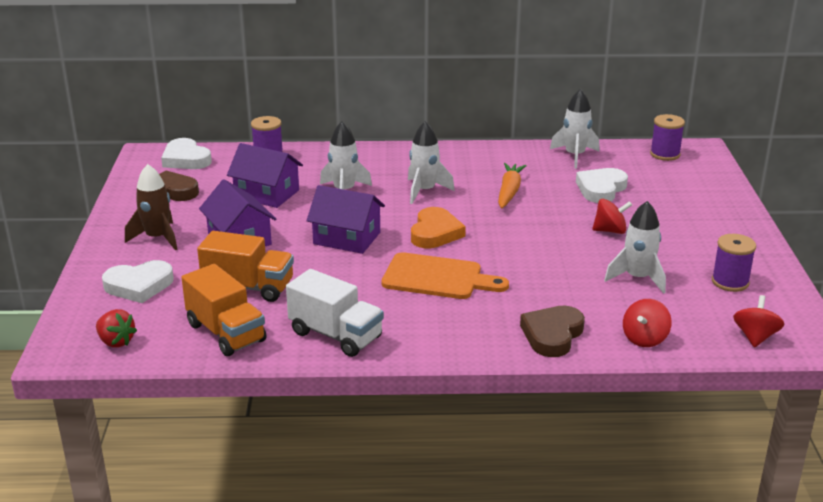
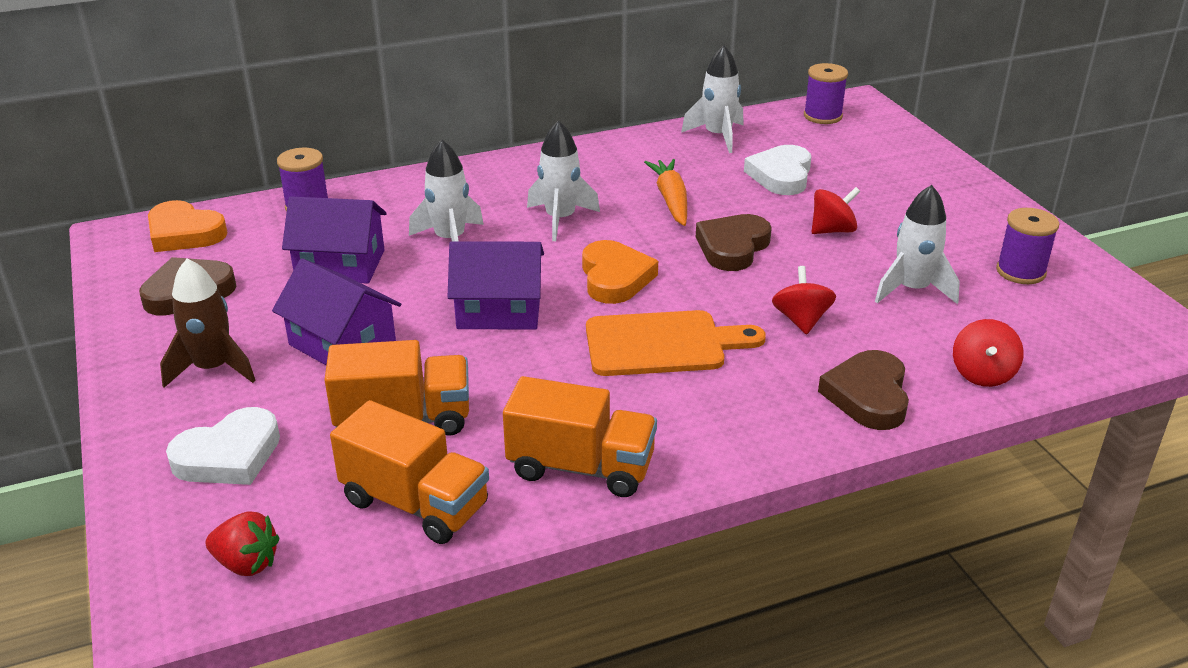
camera: 20 degrees left, 5 degrees up
white heart [161,138,212,169] -> orange heart [148,200,228,252]
white truck [286,269,384,357] -> orange truck [503,376,657,497]
red spinning top [733,295,784,348] -> red spinning top moved to [772,266,836,335]
none -> brown heart [696,214,772,271]

